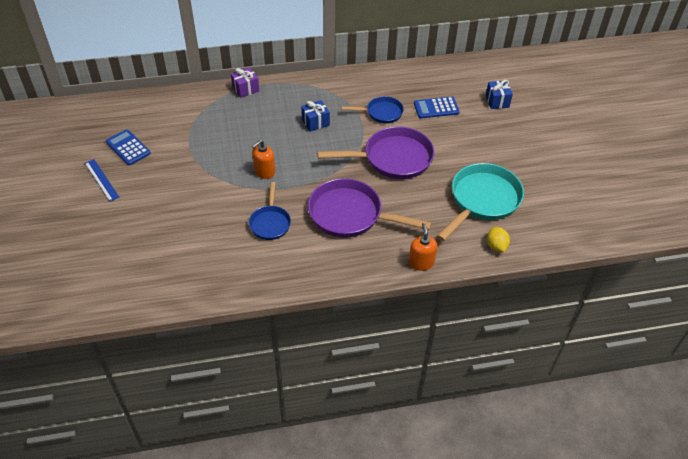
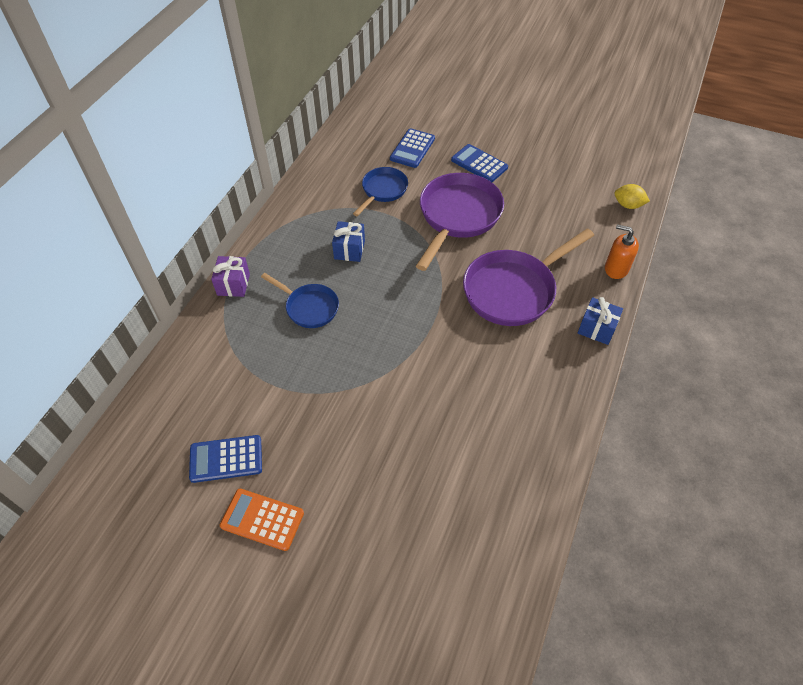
camera: 55 degrees left, 5 degrees up
blue ruler [85,159,120,202] -> orange calculator [220,489,304,551]
blue pan [249,182,291,240] -> blue pan moved to [261,273,339,328]
orange soap dispenser [252,140,275,179] -> none
turquoise pan [437,163,524,241] -> none
blue gift [486,80,513,109] -> blue gift moved to [578,297,623,345]
none -> blue calculator [451,144,508,182]

